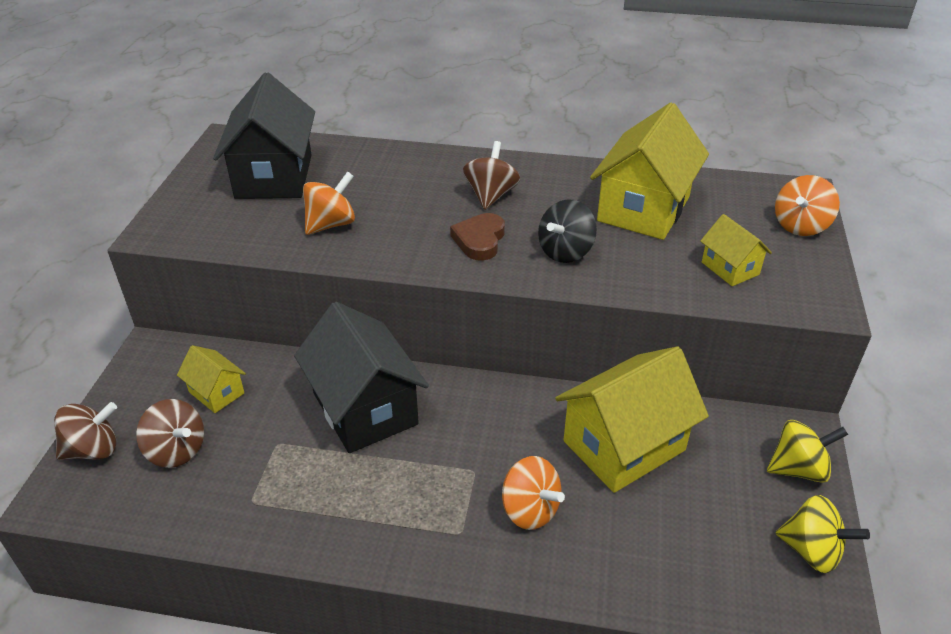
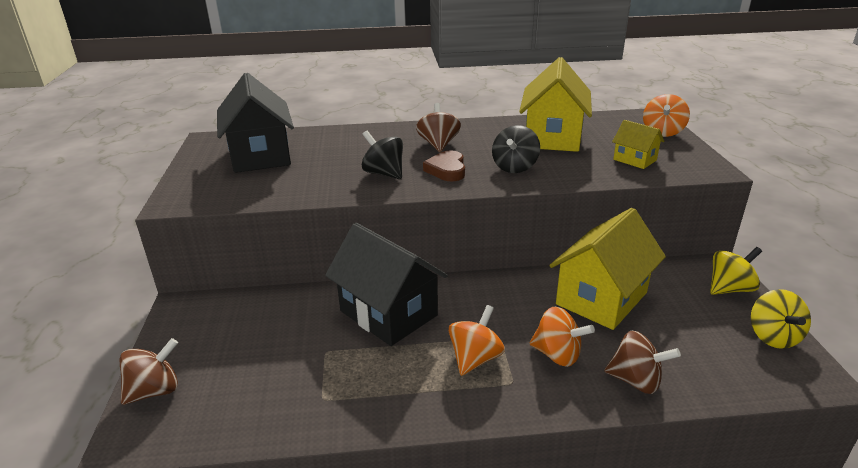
camera: 15 degrees left, 10 degrees down
brown spinning top [136,399,204,468] -> brown spinning top moved to [604,331,681,394]
yellow house [177,345,246,413] -> none
orange spinning top [303,172,355,235] -> orange spinning top moved to [449,305,505,376]
yellow spinning top [776,495,870,573] -> yellow spinning top turned 75 degrees clockwise [751,289,811,349]
none -> black spinning top [362,131,403,179]

